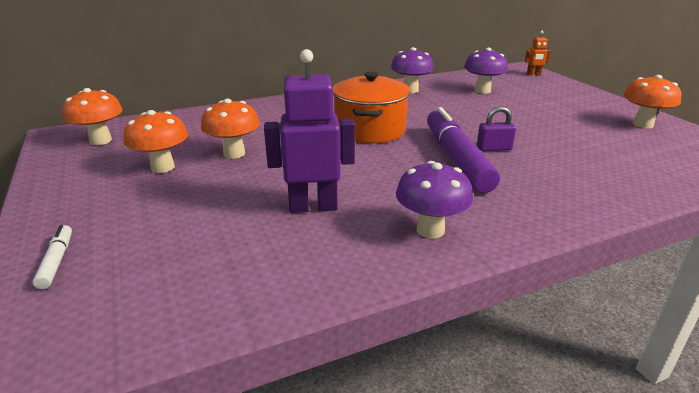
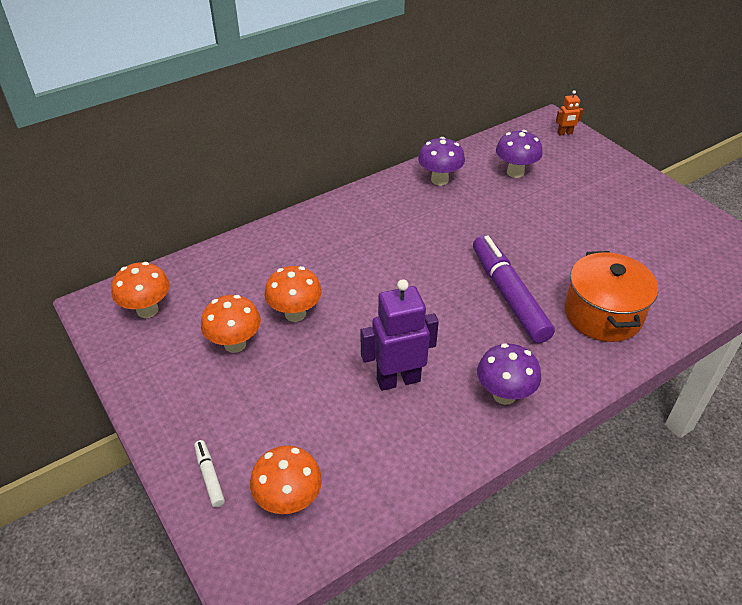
camera: 10 degrees left, 15 degrees up
orange pot [333,72,410,143] -> orange pot moved to [564,251,658,342]
purple padlock [477,106,516,151] -> none
orange mushroom [623,75,681,128] -> orange mushroom moved to [250,446,322,514]

